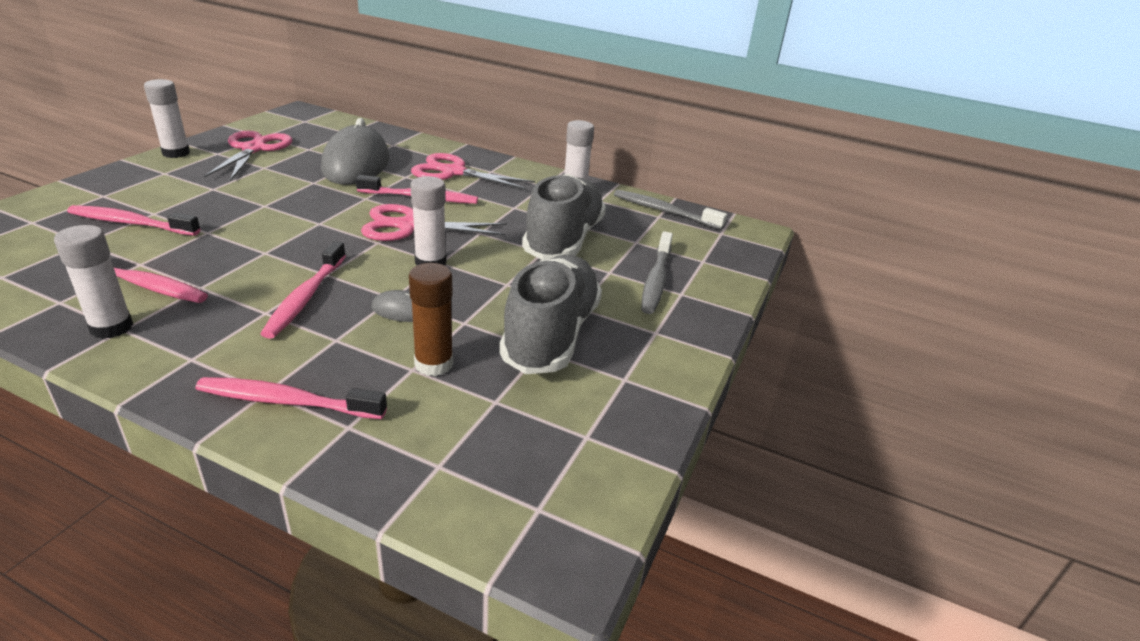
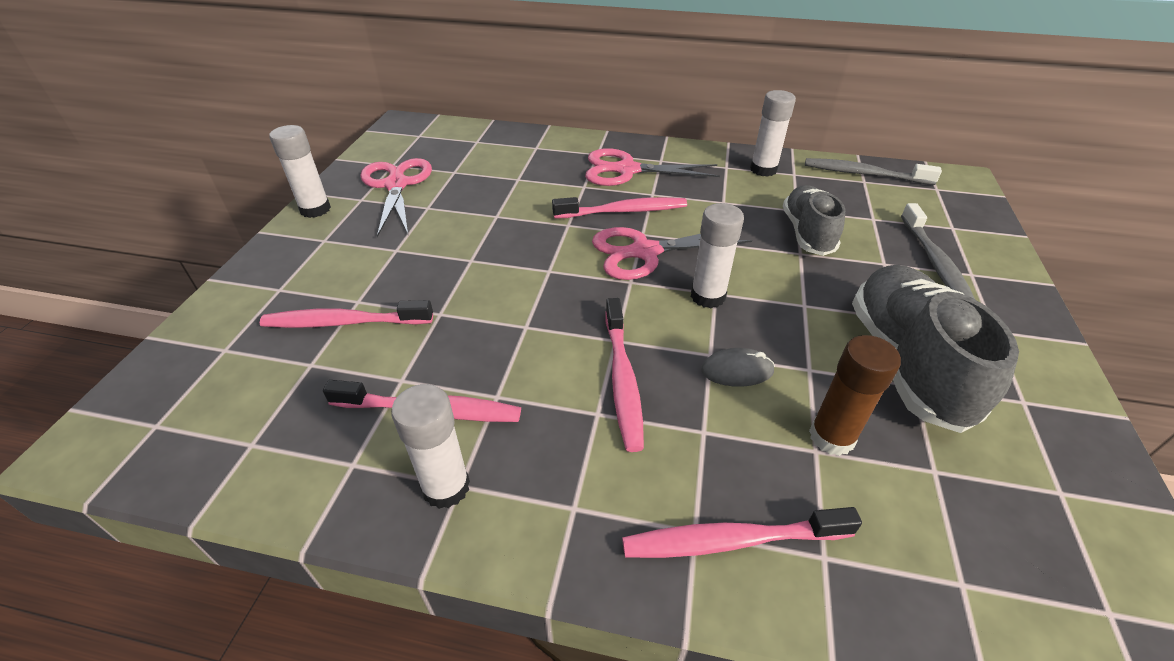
camera: 10 degrees left, 10 degrees up
grey mouse [321,118,389,185] -> none
grey shoe [522,174,606,260] -> grey shoe [783,185,846,256], size x0.65

